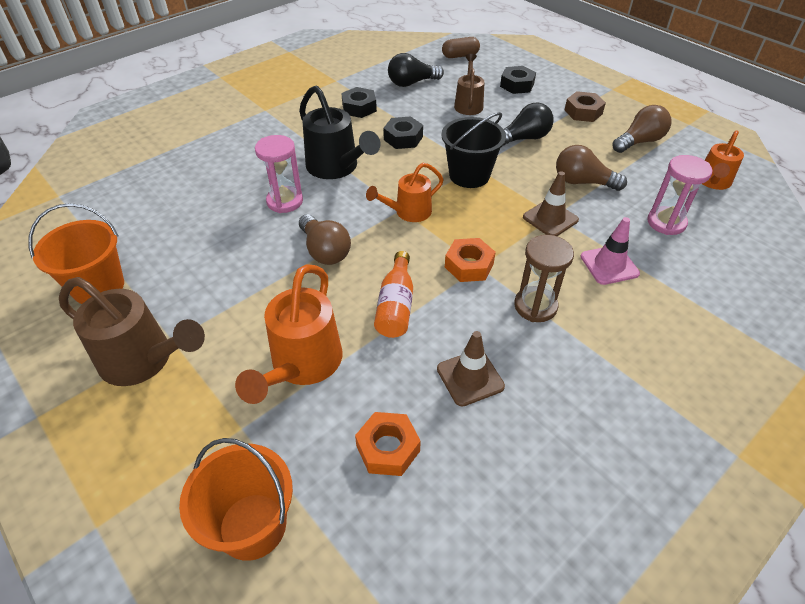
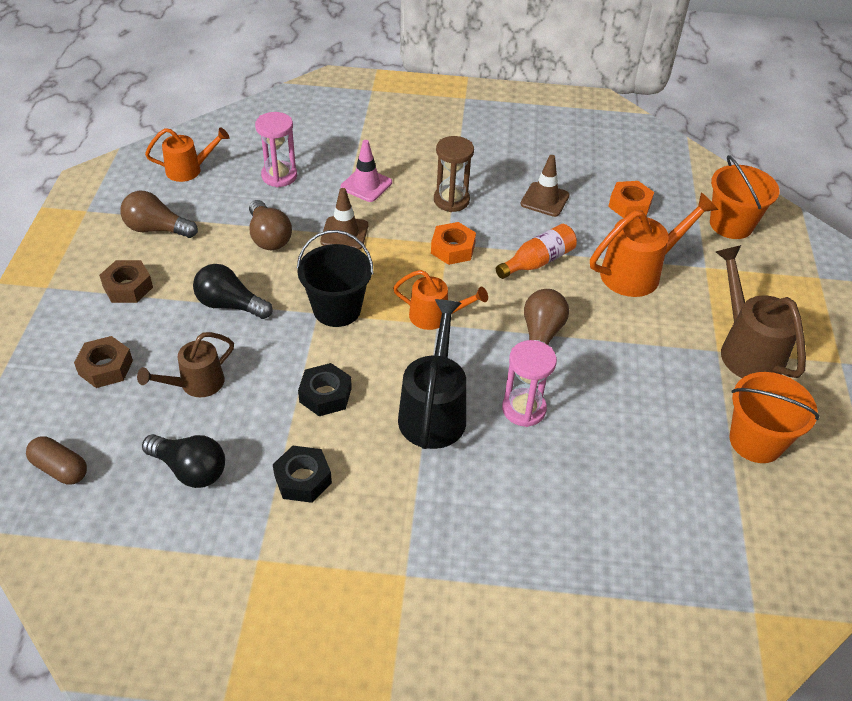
camera: 135 degrees left, 0 degrees up
black nut [500,66,536,94] -> brown nut [74,336,133,388]

